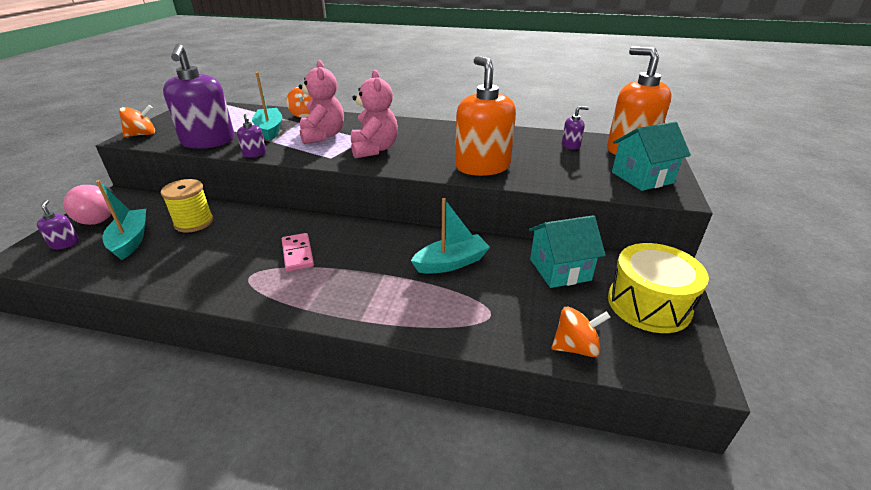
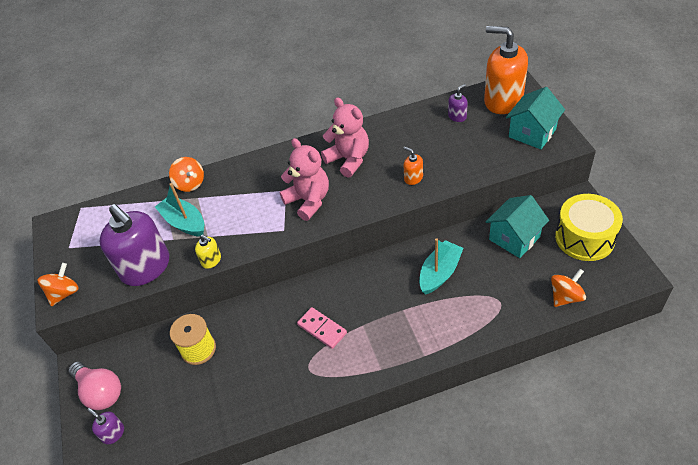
camera: 25 degrees left, 15 degrees up
turquoise boat [96,180,146,260] -> none
purple soap dispenser [237,114,266,158] -> yellow soap dispenser [195,235,221,269]
pink teddy bear [299,60,344,144] -> pink teddy bear moved to [321,98,369,178]
orange soap dispenser [455,56,516,176] -> orange soap dispenser [403,146,423,185], size x0.43

